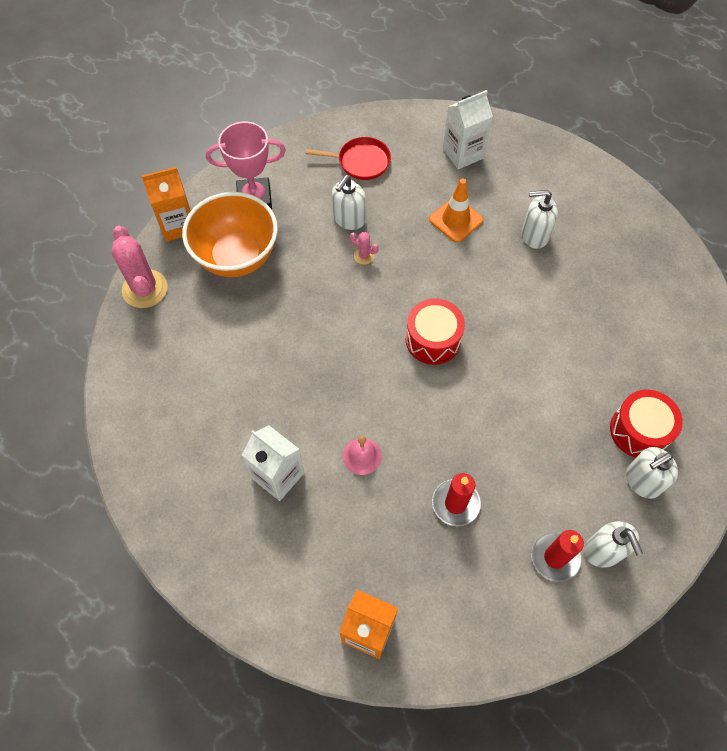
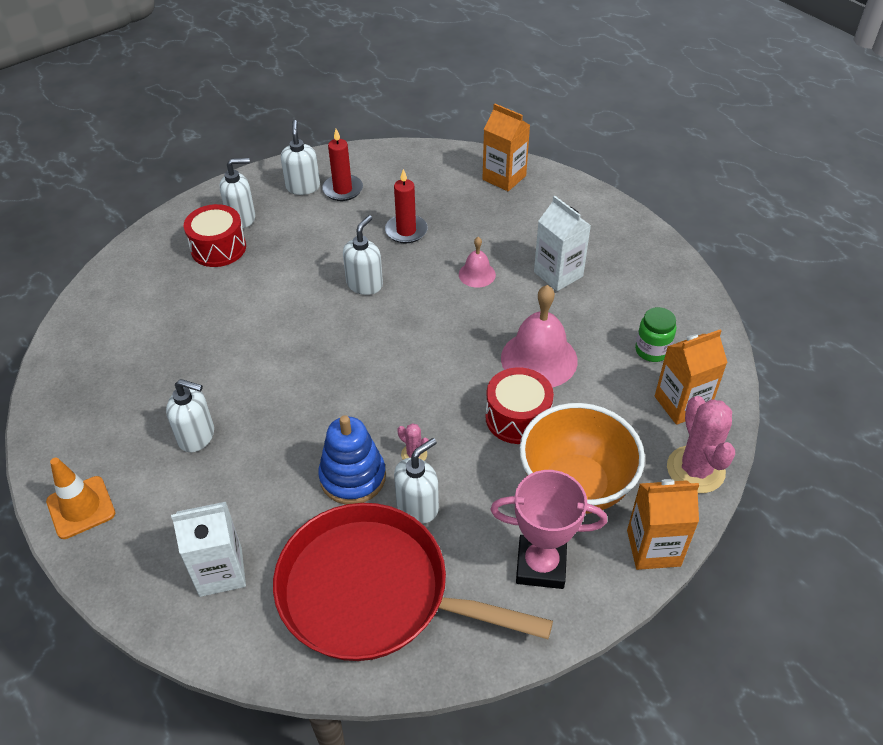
camera: 165 degrees left, 15 degrees down
red pan [306,137,391,180] -> red pan [273,503,553,661], size x2.15
red drum [406,298,465,365] -> red drum moved to [486,367,554,444]
orange traffic cone [429,178,483,243] -> orange traffic cone moved to [46,458,115,539]
none -> blue stacking toy [318,415,386,505]
none -> white soap dispenser [343,215,383,295]
none -> pink bell [501,285,578,388]
none -> green jar [635,307,676,362]
none -> orange carton [655,330,728,425]

